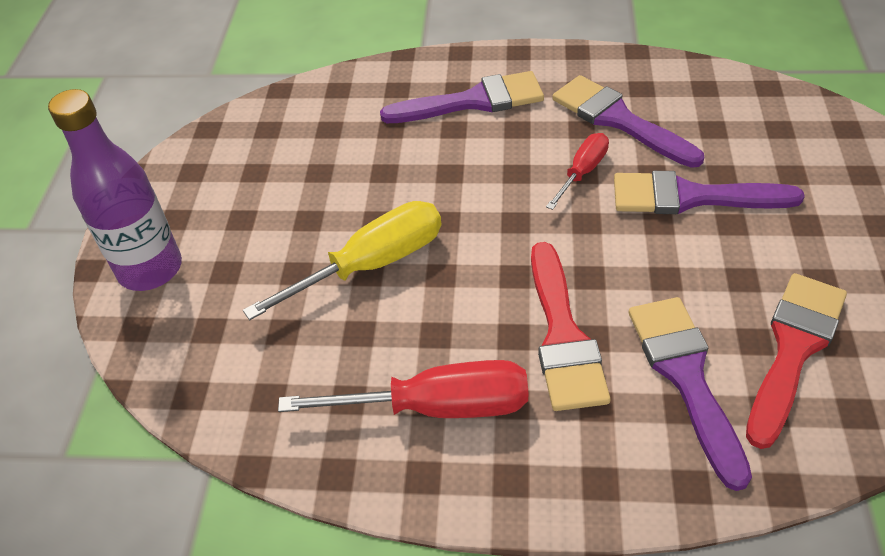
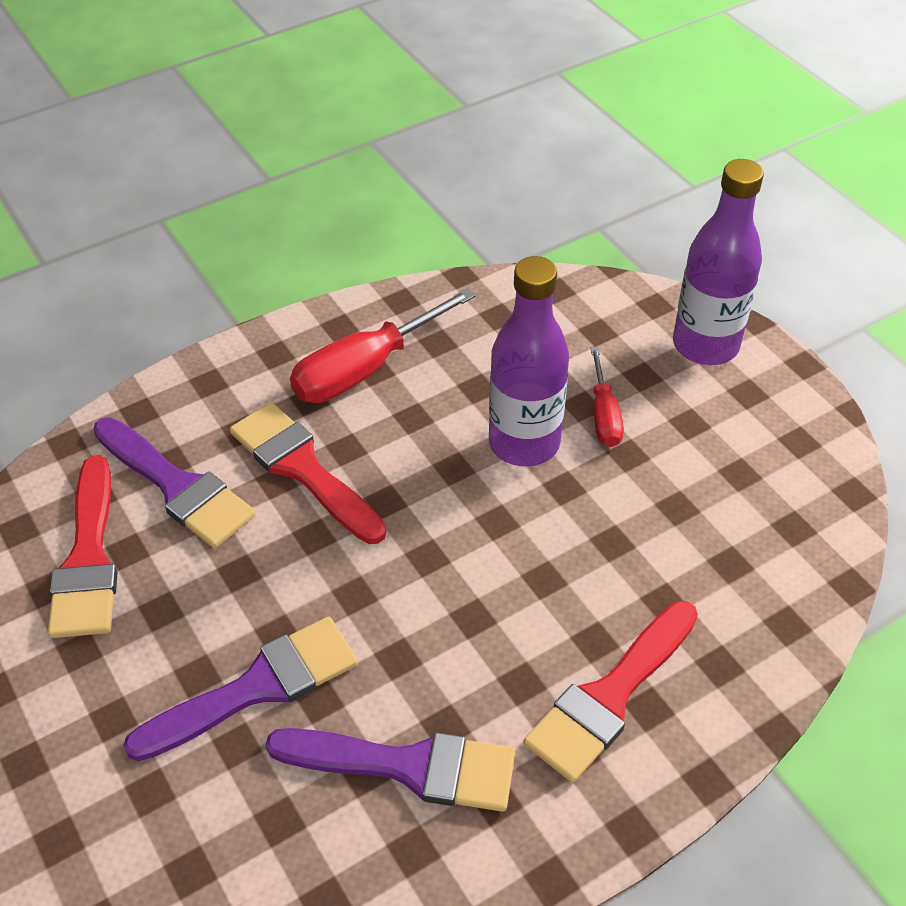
camera: 140 degrees right, 0 degrees up
yellow screwdriver [243,201,441,320] -> purple bottle [489,256,569,466]
purple brush [380,71,544,123] -> red brush [524,601,698,782]
red screwdriver [546,133,609,210] -> red screwdriver moved to [591,347,624,447]

